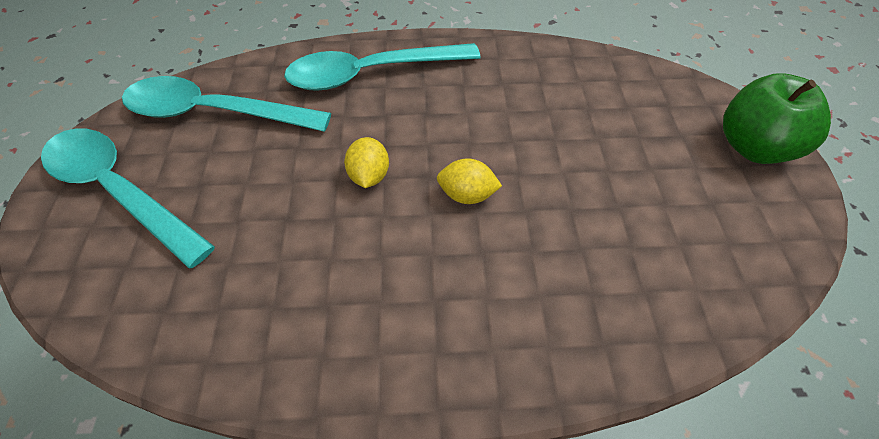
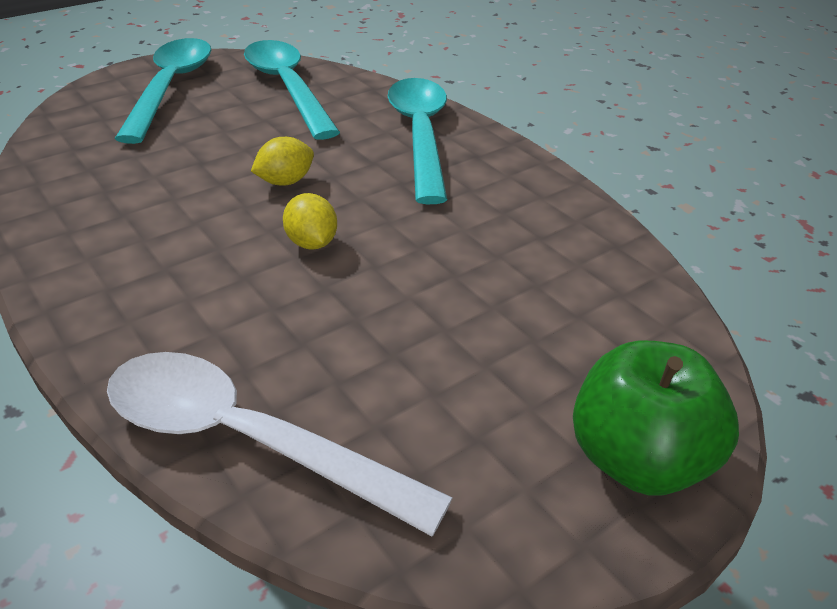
camera: 55 degrees right, 15 degrees down
turquoise spoon [284,43,481,91] -> turquoise spoon turned 45 degrees clockwise [387,78,447,204]
none -> white spoon [107,352,453,536]

